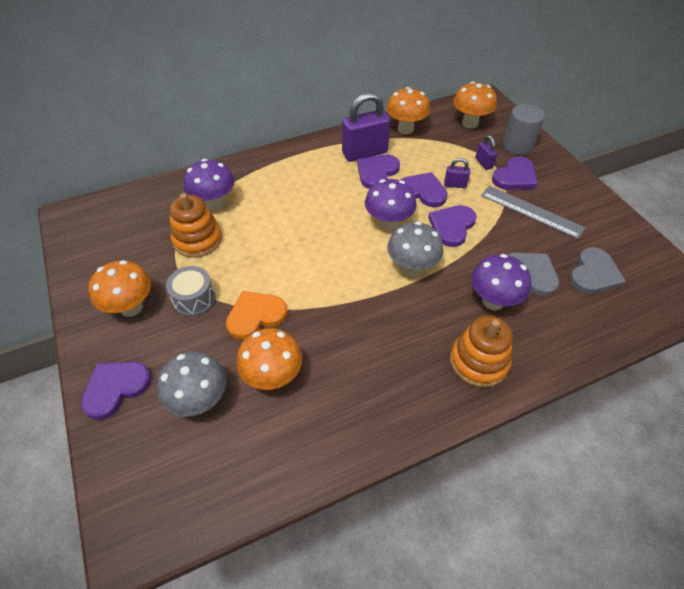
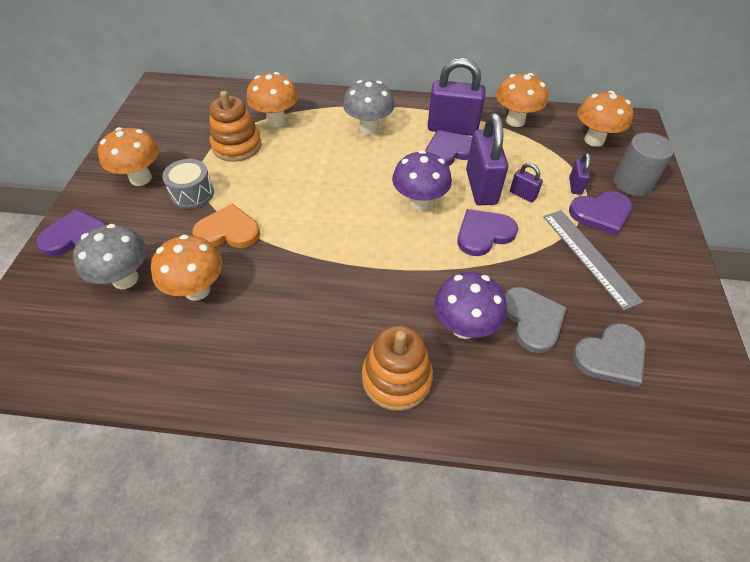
camera: 30 degrees right, 0 degrees up
purple mushroom [184,159,234,210] -> orange mushroom [247,72,298,127]
grey mushroom [387,221,443,276] -> grey mushroom moved to [343,80,395,135]
purple heart [400,172,448,207] -> purple padlock [466,113,508,205]

